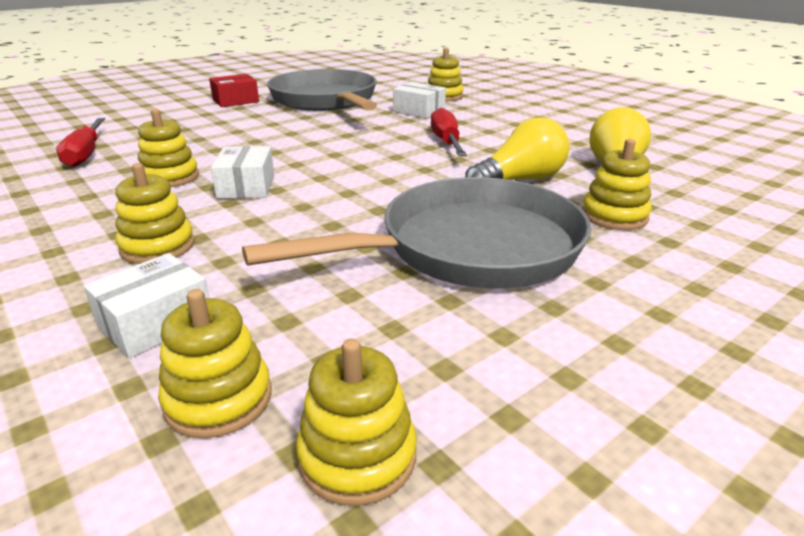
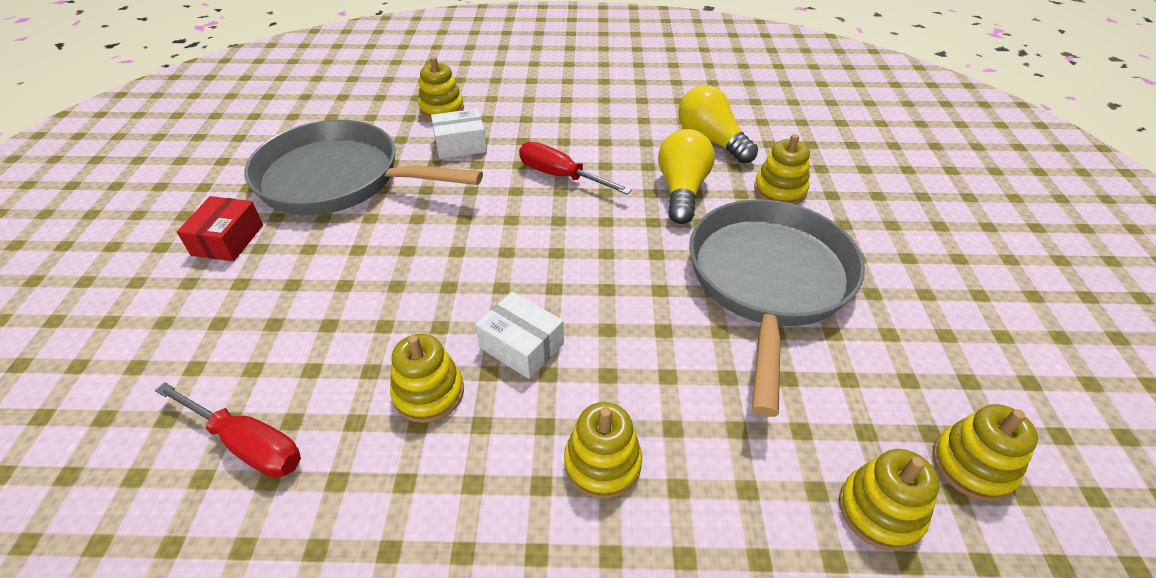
camera: 50 degrees left, 15 degrees up
white box [84,253,209,358] -> none

